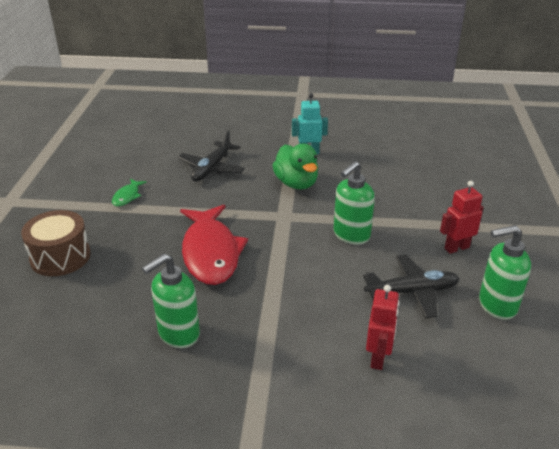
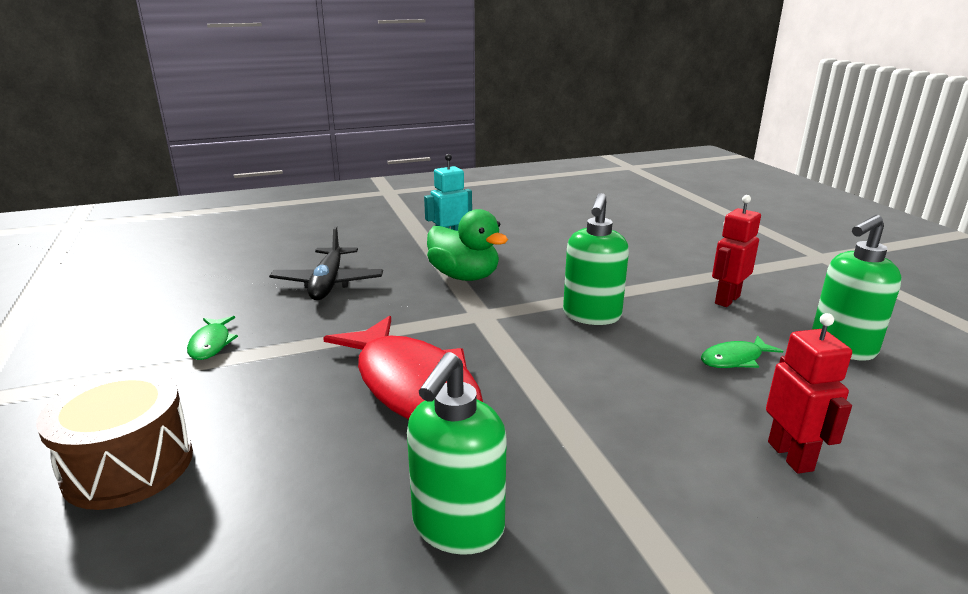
camera: 25 degrees left, 10 degrees down
black plane [363,254,460,318] -> green fish [701,336,783,368]

